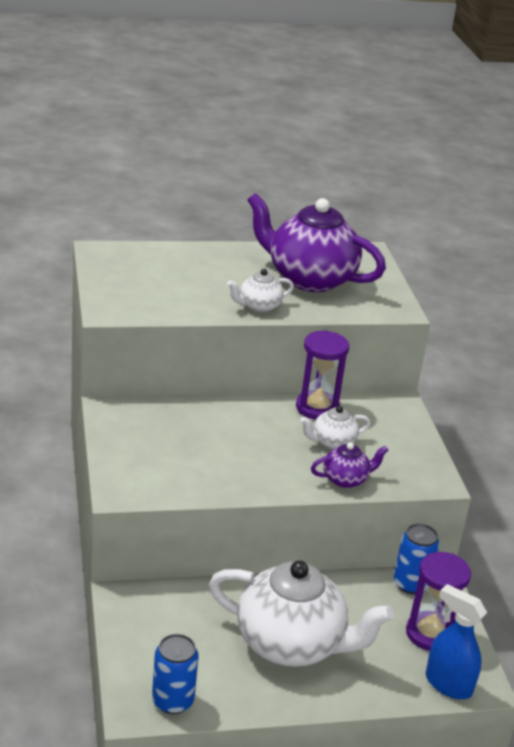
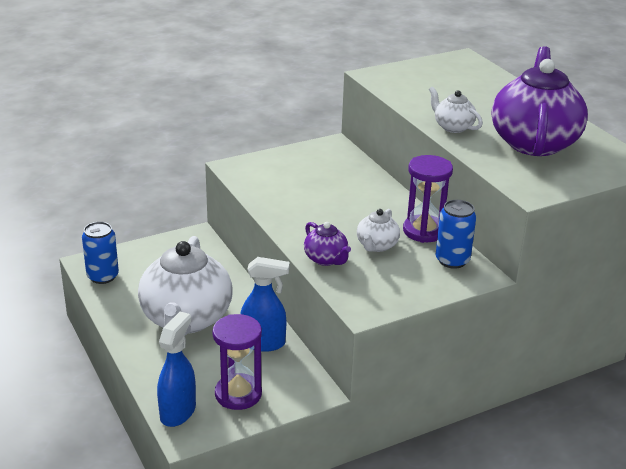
camera: 75 degrees right, 0 degrees up
white teapot [300,406,371,450] -> white teapot turned 120 degrees counterclockwise [357,209,400,252]
blue can [394,523,440,594] -> blue can moved to [436,200,476,269]
none -> blue spray bottle [241,257,290,352]

